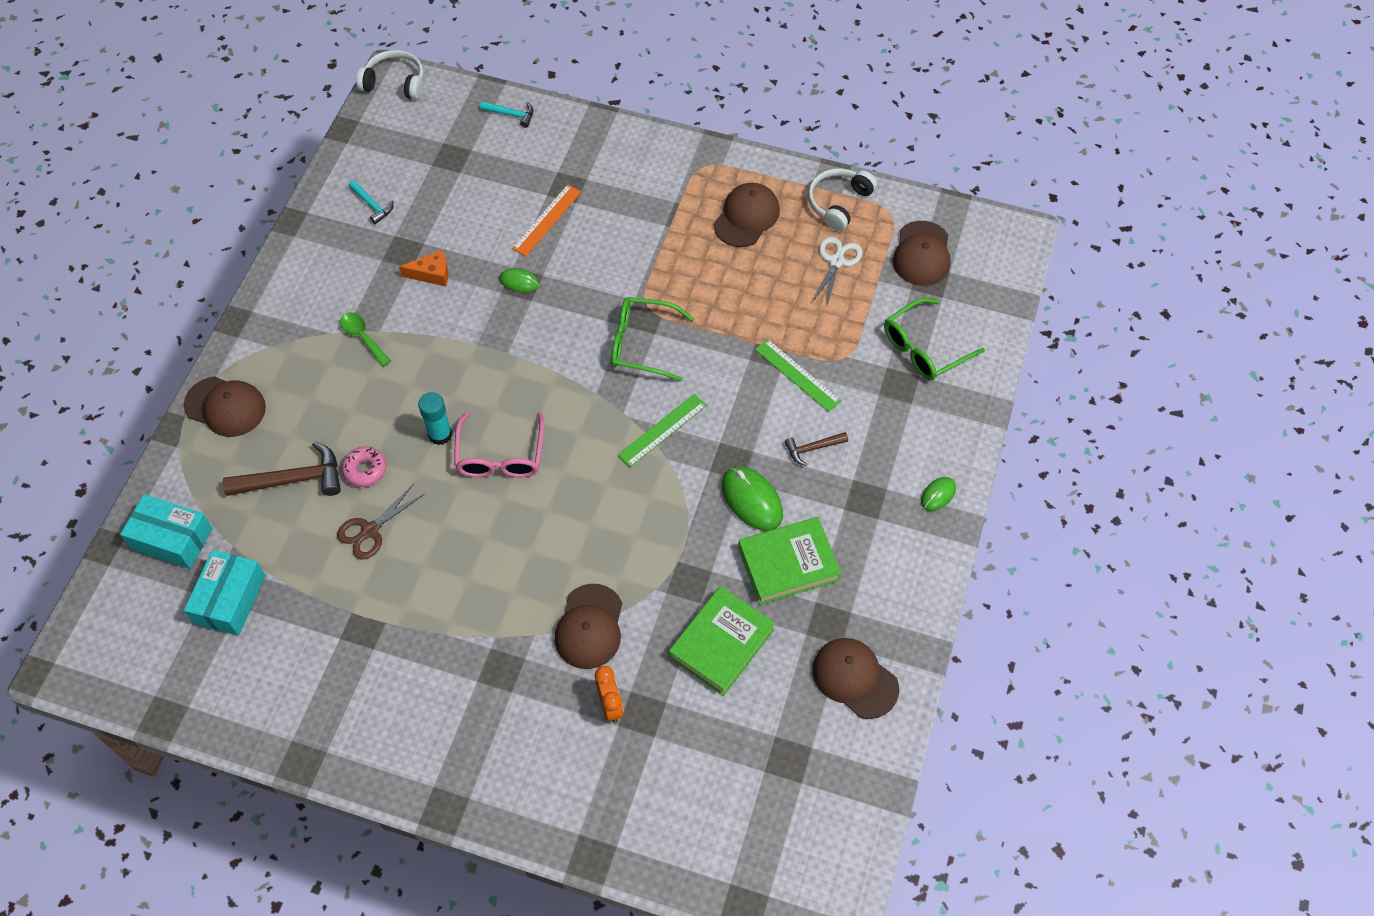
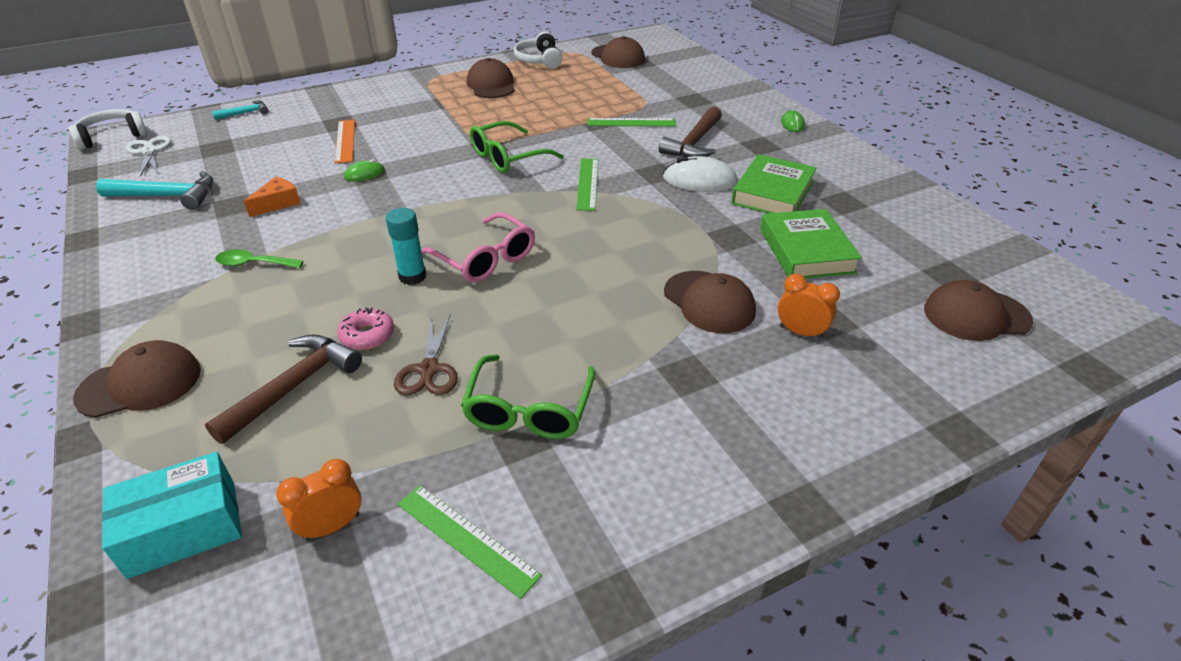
camera: 45 degrees left, 20 degrees down
turquoise box [184,550,266,636] -> orange clock [276,459,361,541]
turquoise hammer [348,180,394,224] -> turquoise hammer [96,171,213,210], size x1.81
green mouse [722,466,783,531] -> white mouse [663,156,738,192]
brown hammer [785,432,848,466] -> brown hammer [659,107,722,157], size x1.81
white scissors [812,237,863,306] -> white scissors moved to [126,136,171,177]
brown cap [812,638,899,719] -> brown cap moved to [924,280,1033,341]
green glasses [884,298,985,381] -> green glasses moved to [461,355,595,439]
none -> green ruler [398,485,542,599]

